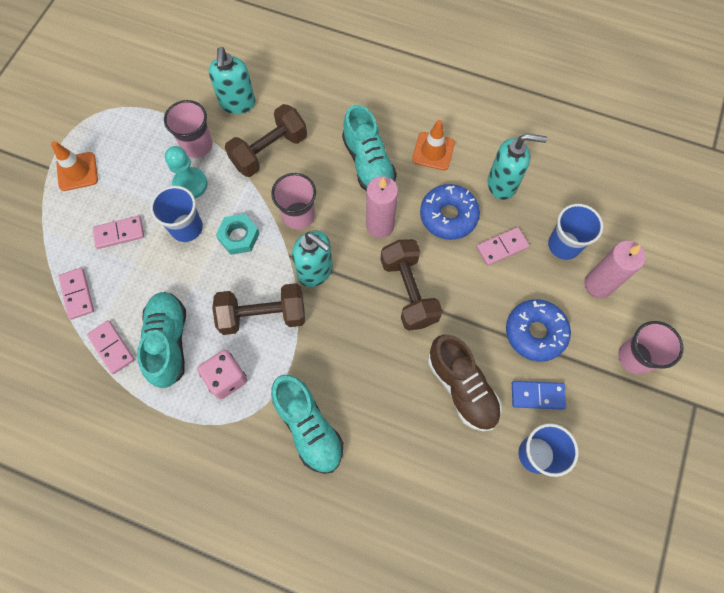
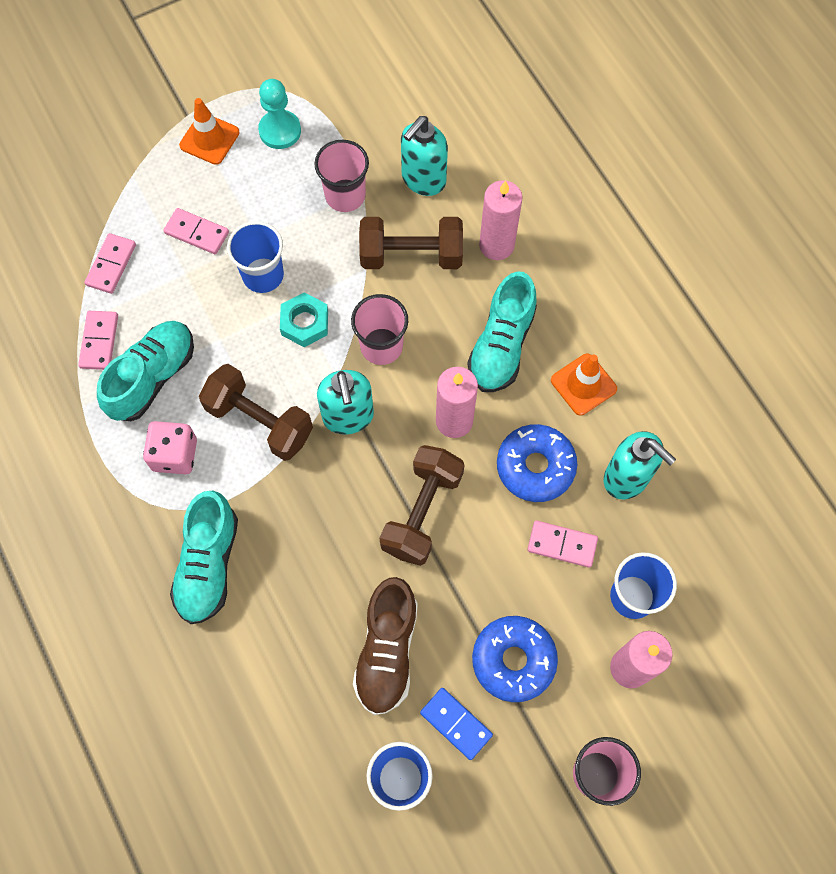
camera: 40 degrees right, 0 degrees up
turquoise pawn [165,146,208,199] -> turquoise pawn moved to [258,79,301,149]
none -> pink candle [479,180,522,260]

